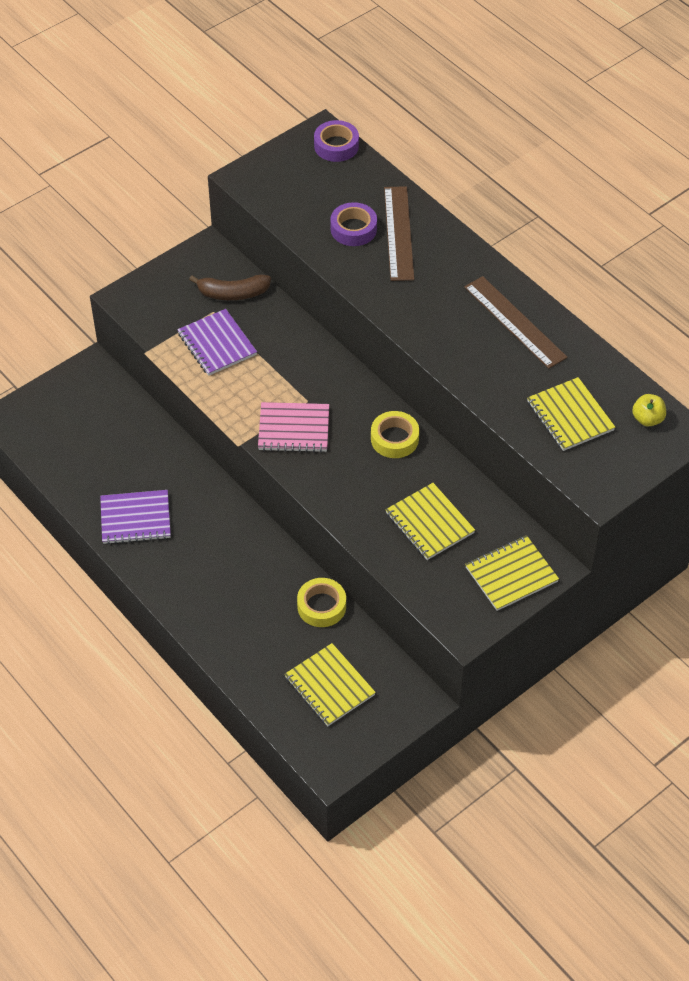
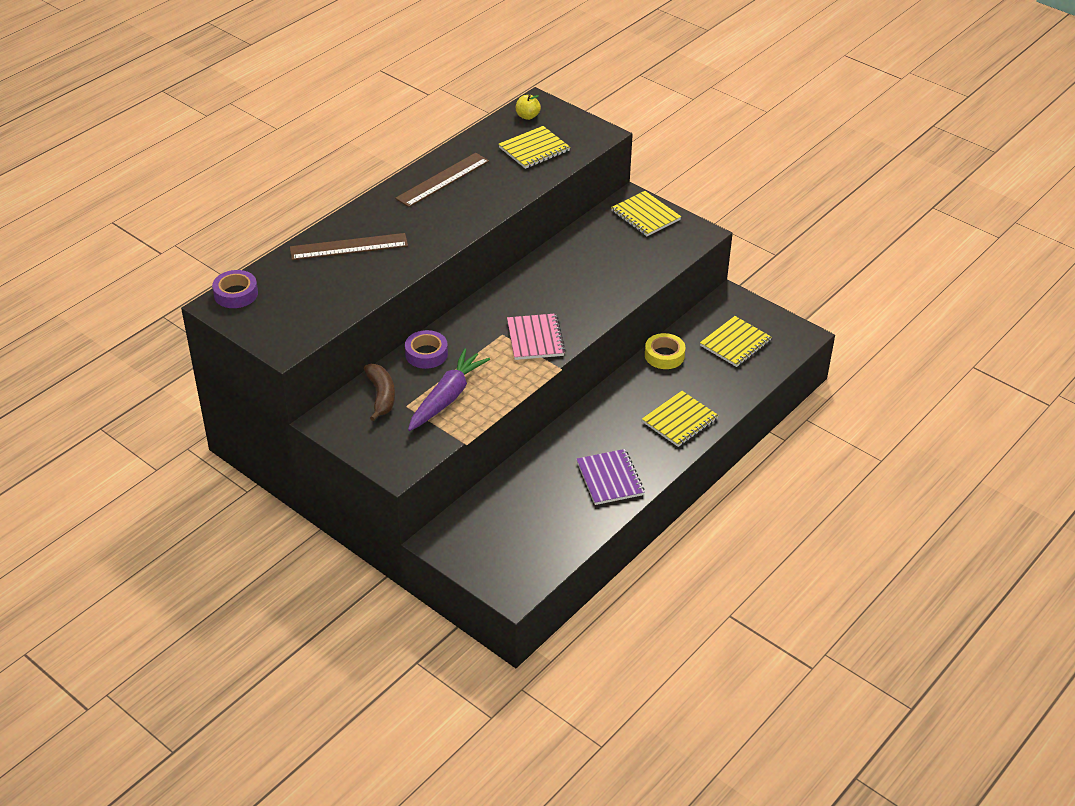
camera: 100 degrees left, 10 degrees down
purple notebook [177,309,257,376] -> purple carrot [408,348,490,431]
purple tape [330,202,377,246] -> purple tape moved to [405,330,448,369]
yellow tape [371,411,419,458] -> none
yellow notebook [385,483,475,560] -> yellow notebook moved to [642,391,719,447]

